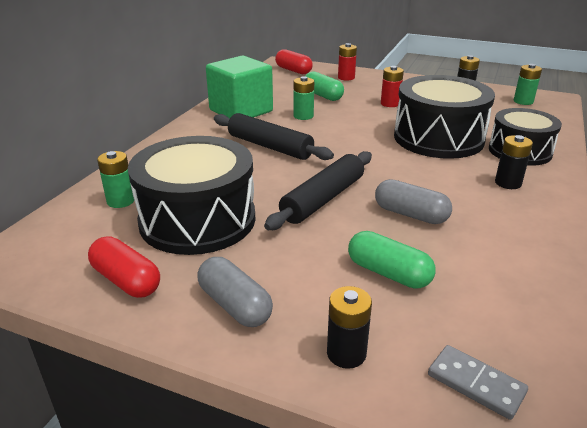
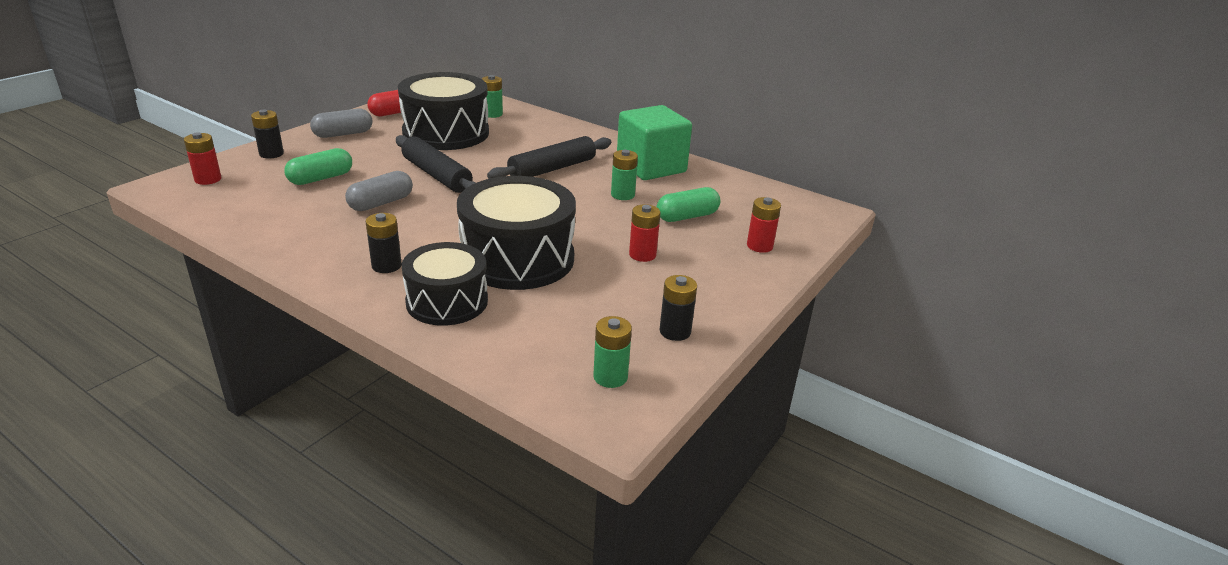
camera: 100 degrees right, 0 degrees up
red capsule [275,49,313,74] -> none
grey domino [428,345,528,420] -> red battery [184,132,221,185]

